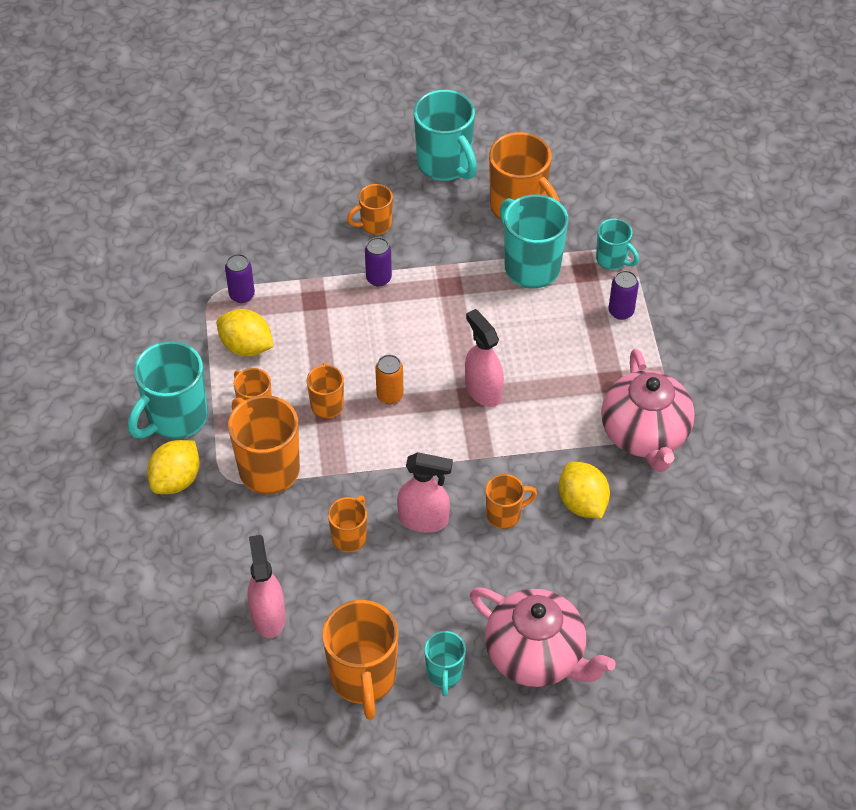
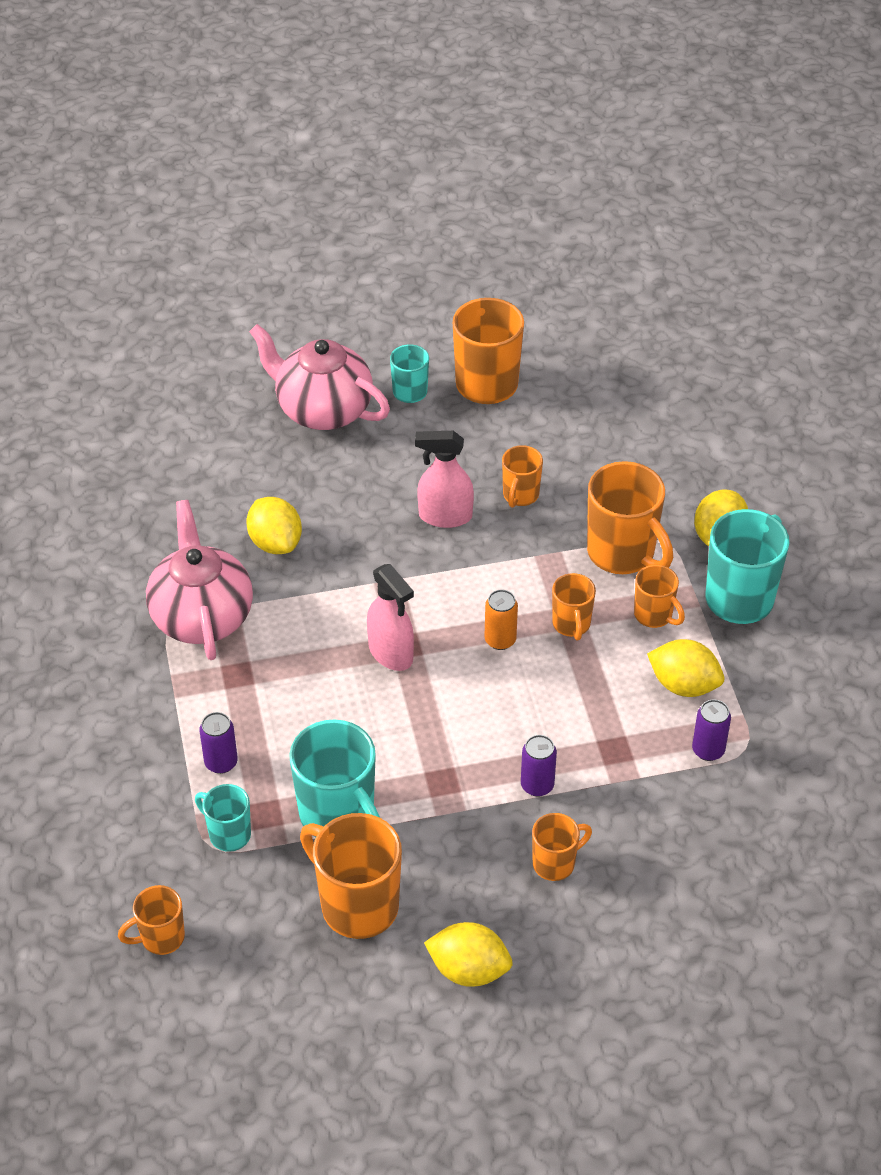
camera: 175 degrees right, 5 degrees down
pink spray bottle [247,535,286,638] -> none
turquoise mug [414,90,477,181] -> yellow lemon [424,922,512,987]
orange mug [486,474,537,529] -> orange mug moved to [118,885,185,955]

